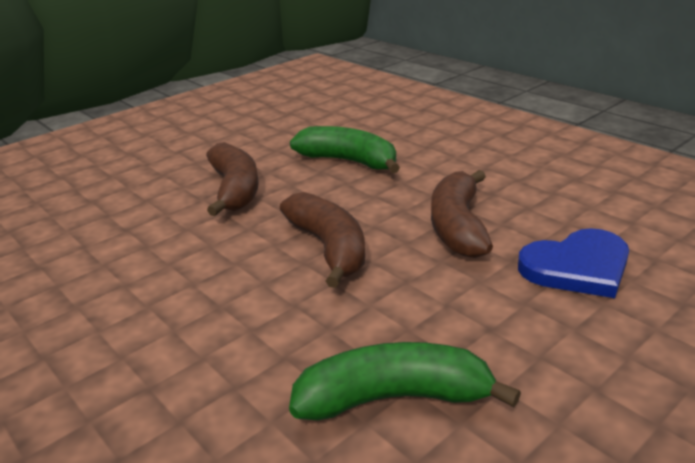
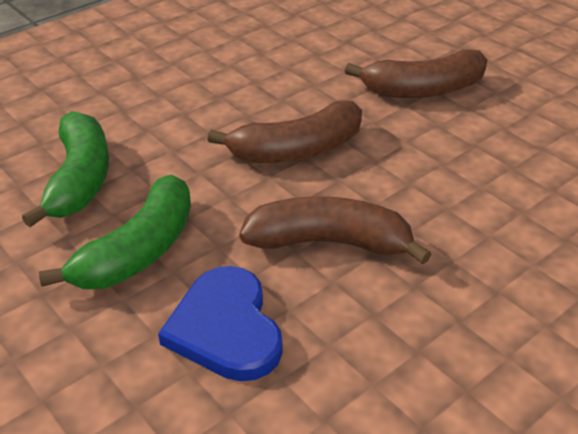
camera: 90 degrees right, 10 degrees up
green banana [290,126,400,173] -> green banana moved to [39,175,191,289]

